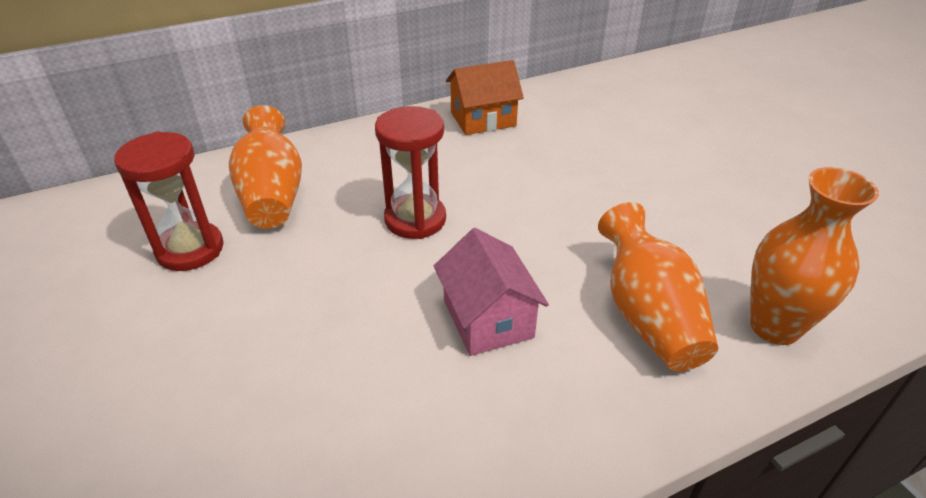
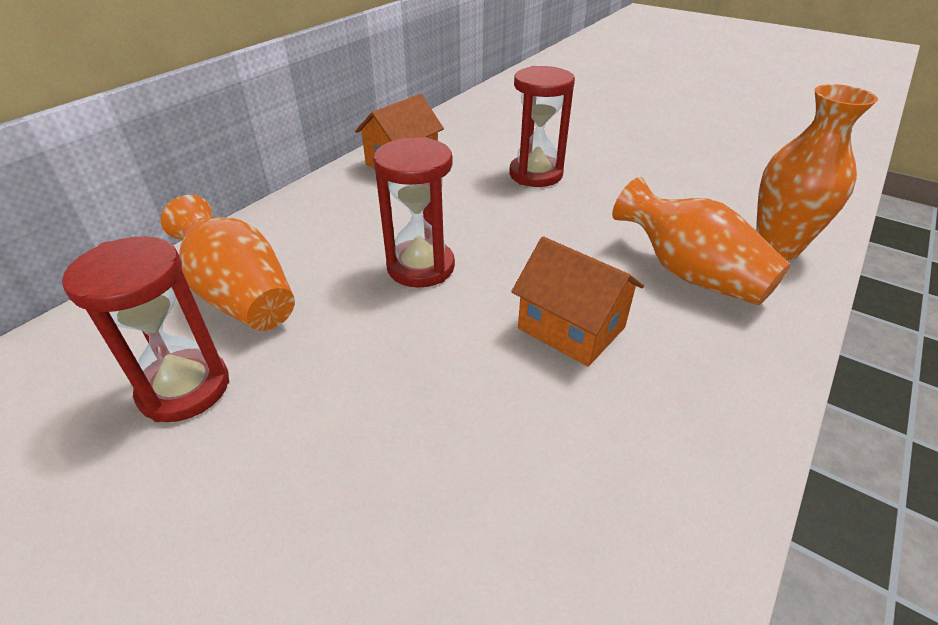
camera: 30 degrees left, 0 degrees up
pink house [434,228,549,356] -> orange house [511,237,644,367]
none -> red hourglass [509,66,575,187]

